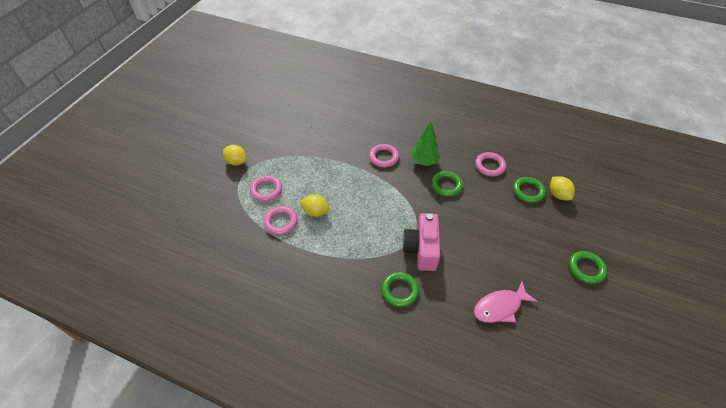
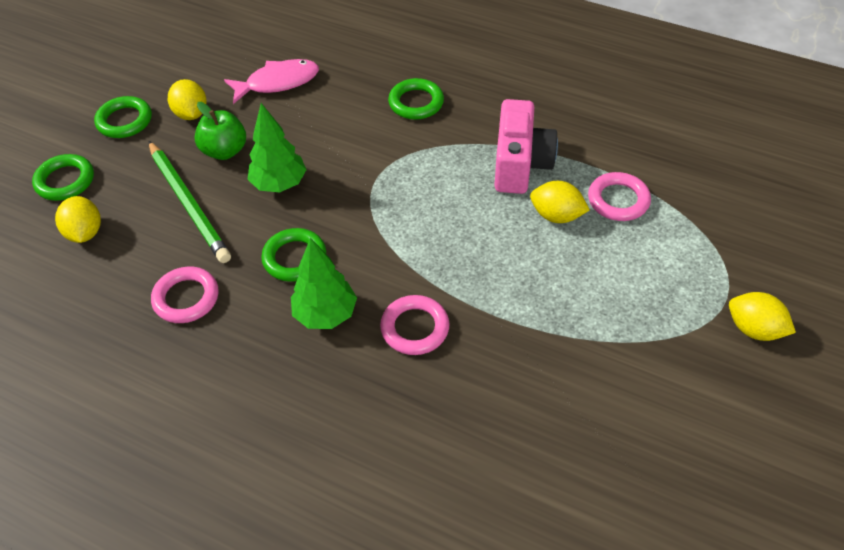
camera: 175 degrees left, 0 degrees up
pink ring [250,175,282,202] -> none
pink camera [402,213,440,271] -> pink camera moved to [494,99,558,194]
green ring [513,177,546,203] -> green ring moved to [32,154,94,201]
none -> green pencil [149,141,231,263]
none -> yellow lemon [168,79,207,120]
none -> green apple [195,102,246,160]
none -> green tree [247,103,307,192]

